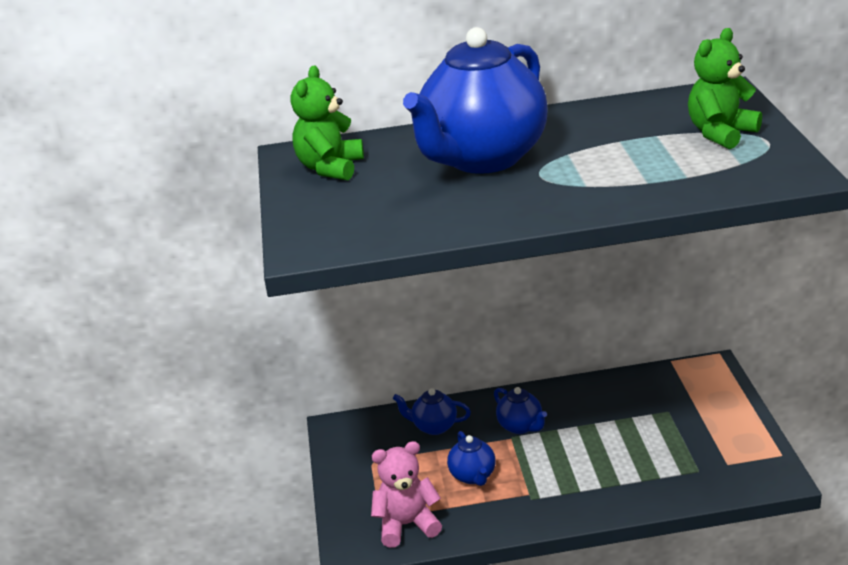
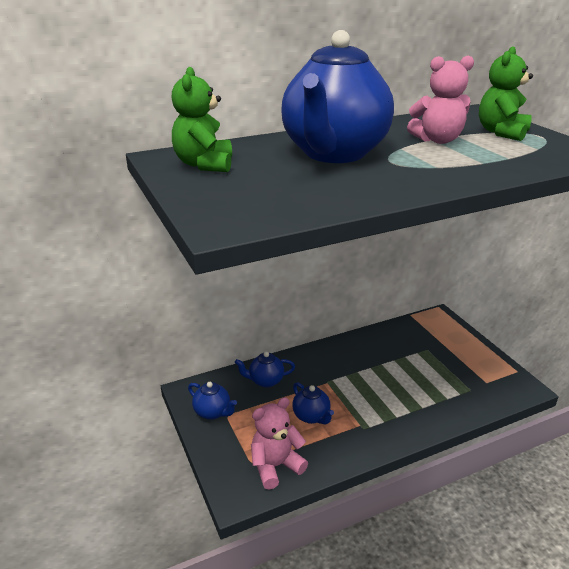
camera: 20 degrees left, 0 degrees up
blue teapot [494,387,547,434] -> blue teapot moved to [188,382,237,420]
none -> pink teddy bear [407,56,474,144]

